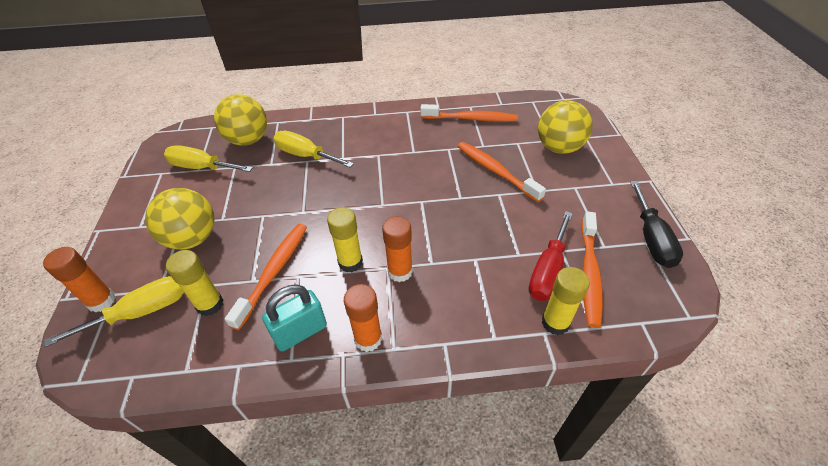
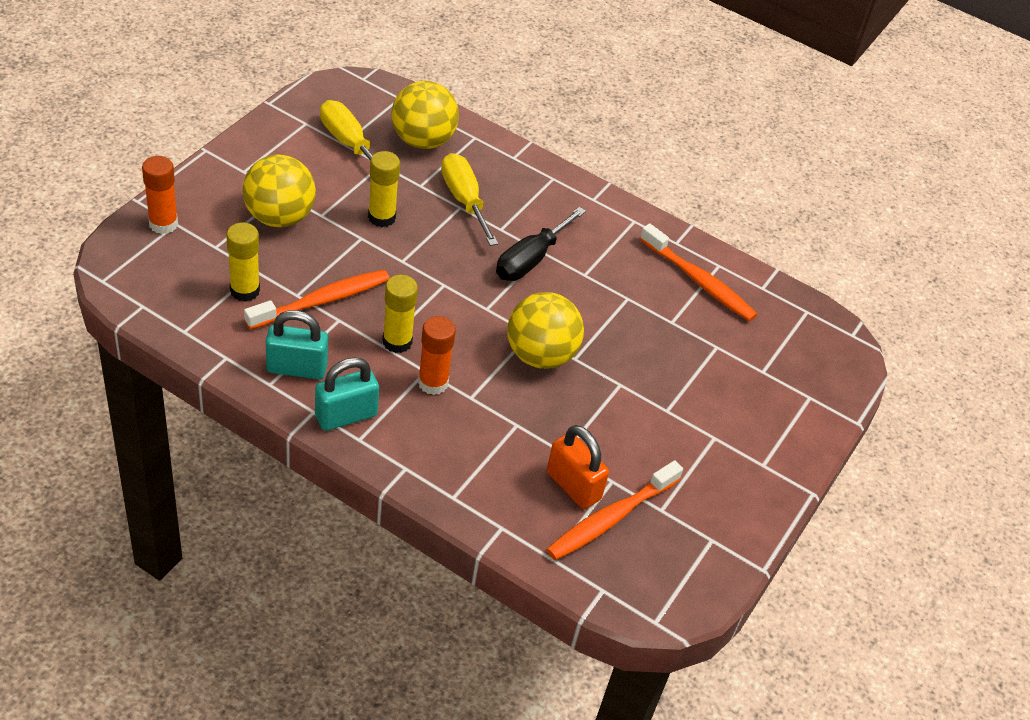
camera: 30 degrees right, 0 degrees up
yellow screwdriver [44,276,184,347] -> none
orange glue stick [344,284,382,352] -> turquoise padlock [315,357,379,431]
orange toothbrush [458,142,546,202] -> none
red screwdriver [529,211,573,301] -> orange padlock [547,425,609,509]
yellow ball [538,100,593,154] -> yellow ball moved to [507,292,584,369]
yellow glue stick [542,267,590,335] -> yellow glue stick moved to [368,151,400,227]
black screwdriver [630,181,683,268] -> black screwdriver moved to [496,207,586,281]

